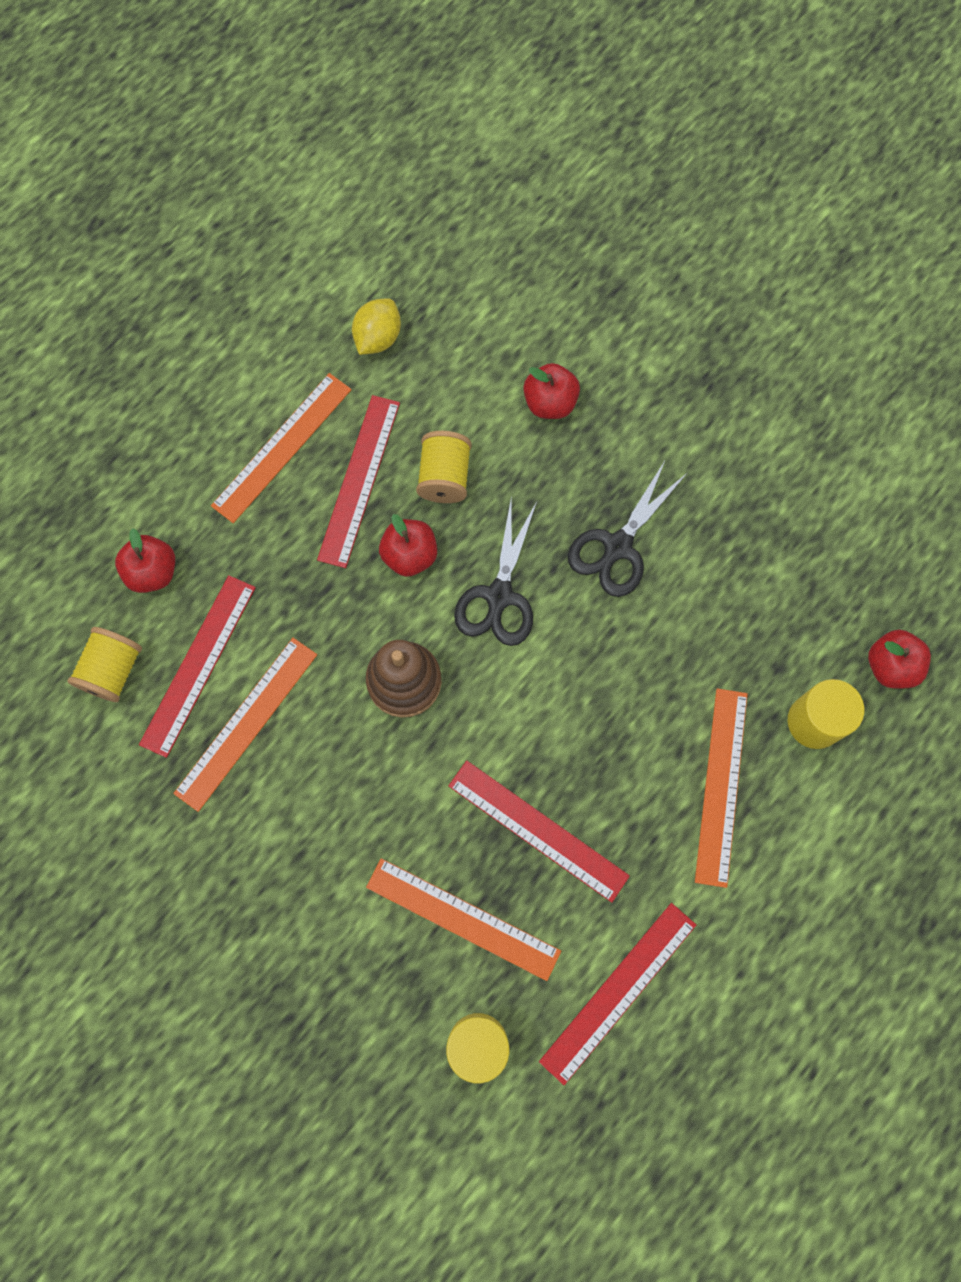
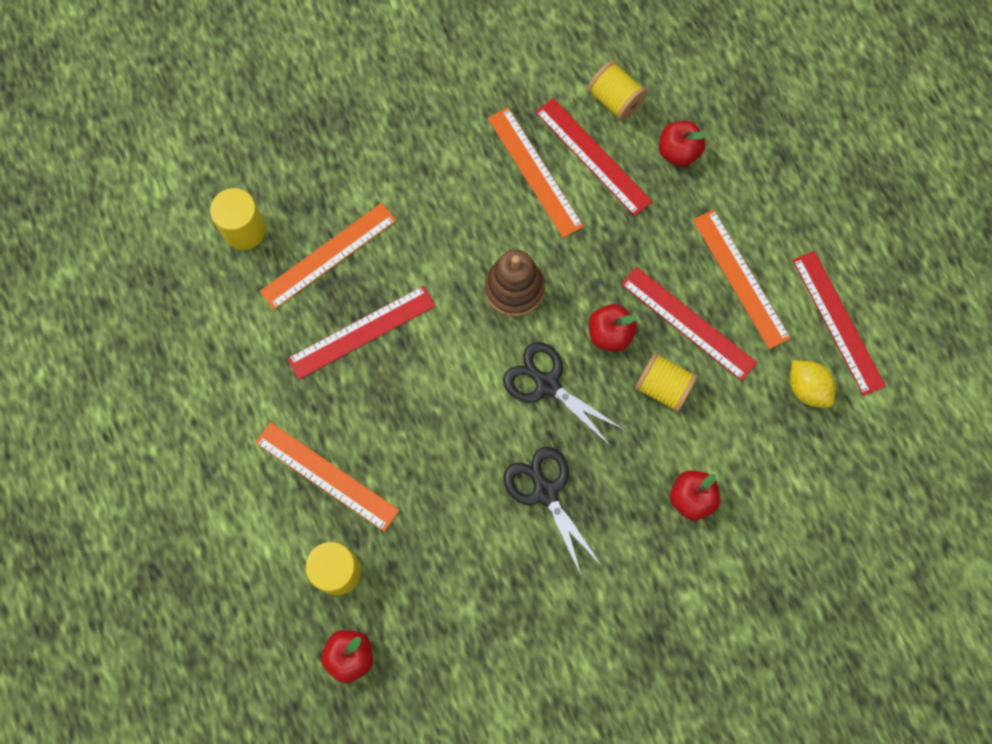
camera: 115 degrees right, 0 degrees up
red ruler [539,903,696,1085] -> red ruler moved to [792,251,886,396]

